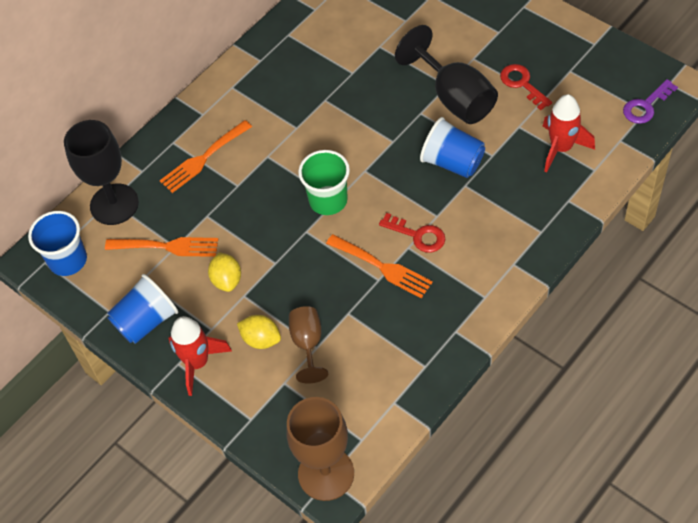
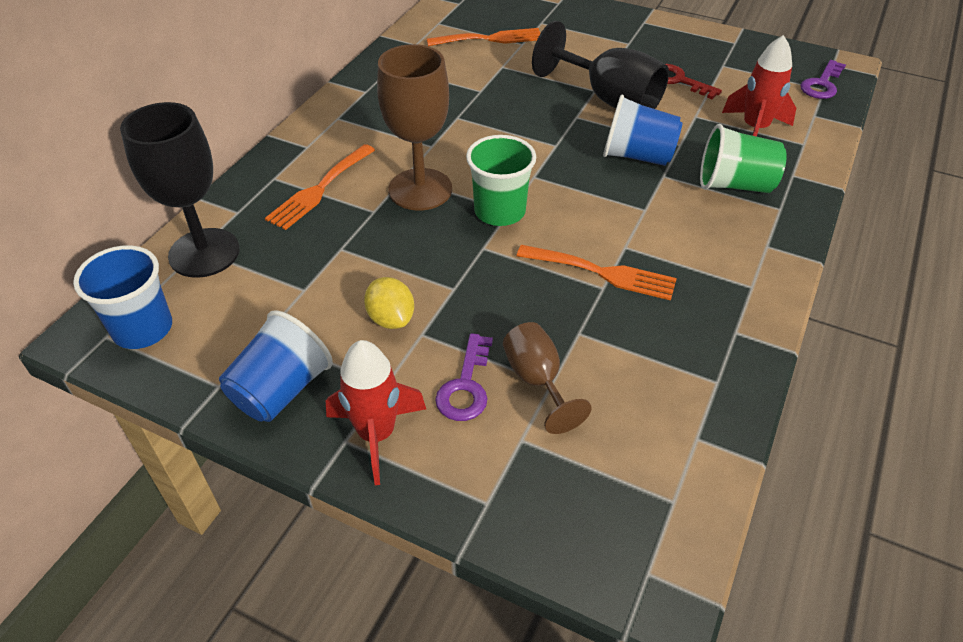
camera: 20 degrees left, 10 degrees down
orange fork [105,237,218,257] -> orange fork moved to [427,28,540,46]
yellow lemon [237,315,281,349] -> purple key [435,333,493,421]
brown goblet [287,397,354,501] -> brown goblet moved to [377,44,452,211]
red key [379,213,445,253] -> none
none -> green cup [700,124,787,193]

